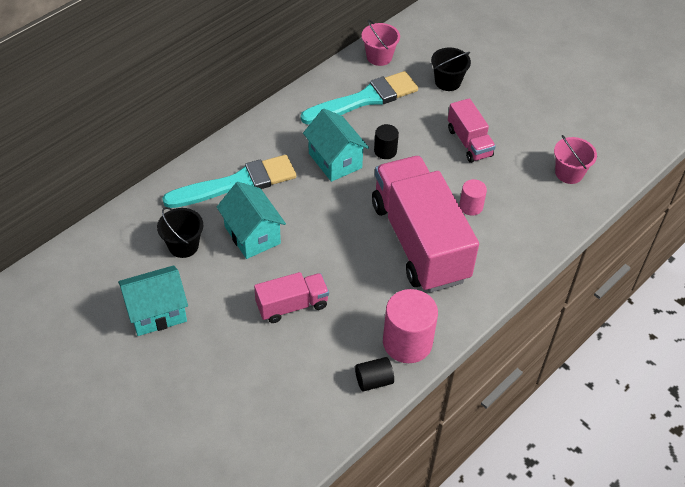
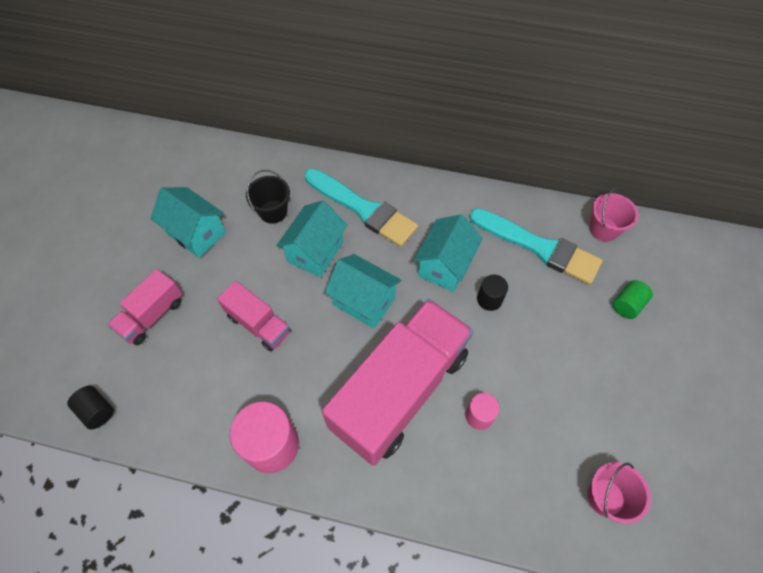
camera: 60 degrees right, 10 degrees up
black cylinder [355,357,394,391] -> black cylinder moved to [67,386,114,430]
black bucket [431,48,471,91] -> green cylinder [612,280,653,319]
pink truck [448,98,496,163] -> pink truck moved to [107,269,183,345]
none -> turquoise house [325,254,401,329]

